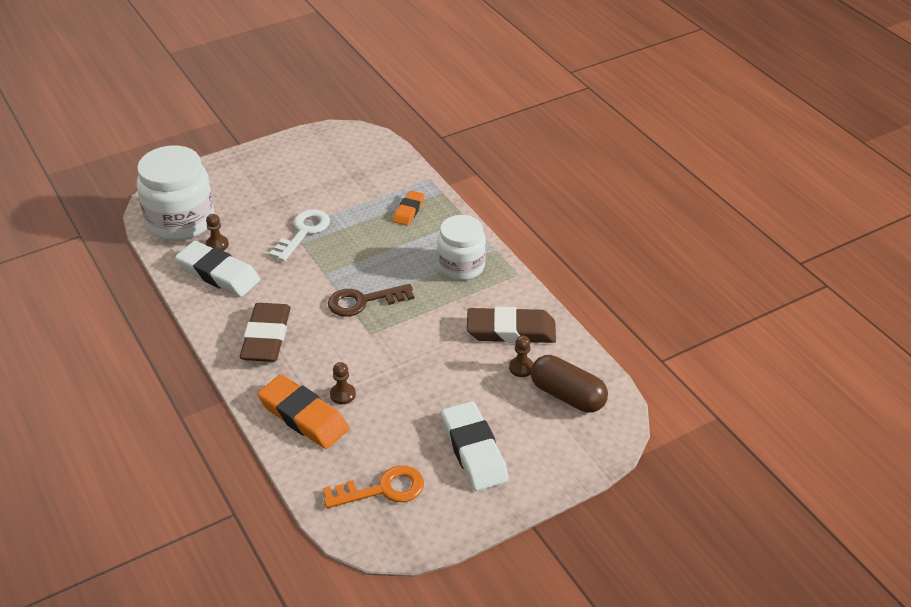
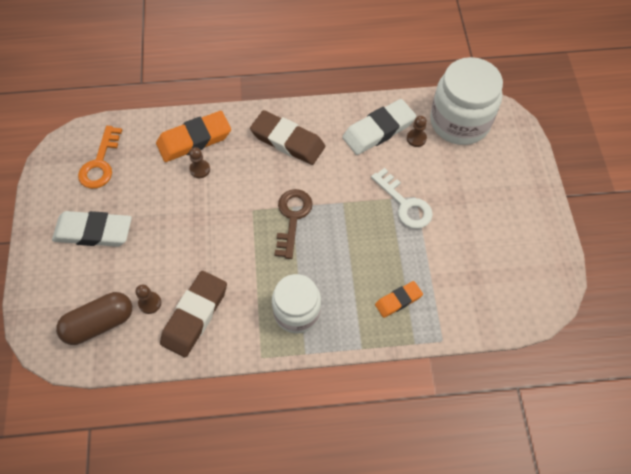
camera: 115 degrees right, 20 degrees up
orange eraser [393,191,425,226] -> orange eraser turned 75 degrees counterclockwise [375,281,423,318]

